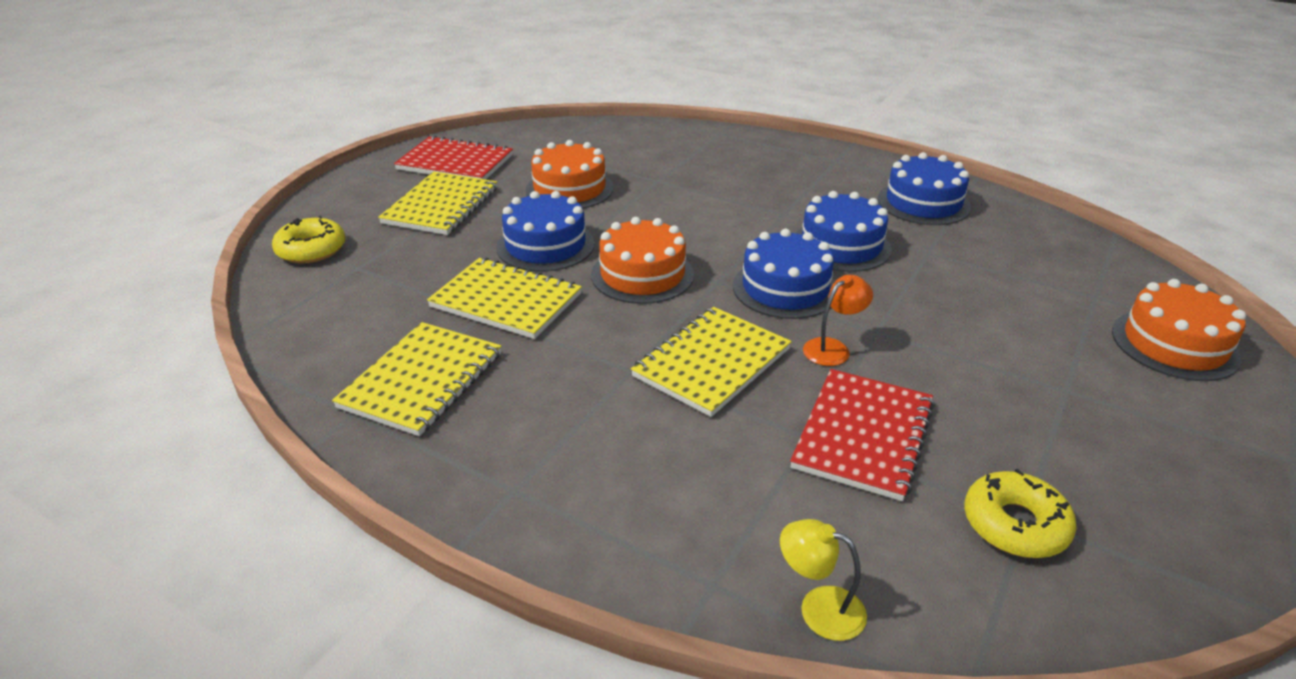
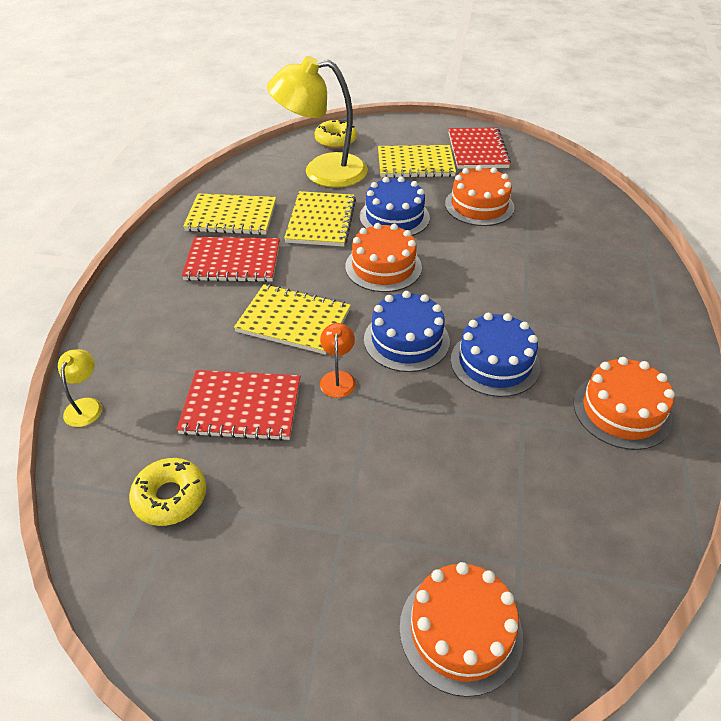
camera: 70 degrees right, 10 degrees up
orange lamp [803,275,873,366] -> orange lamp turned 120 degrees counterclockwise [320,323,356,398]
blue cake [878,152,971,225] -> orange cake [573,357,675,450]
none -> red notebook [182,237,280,282]
none -> yellow lamp [267,56,368,188]

